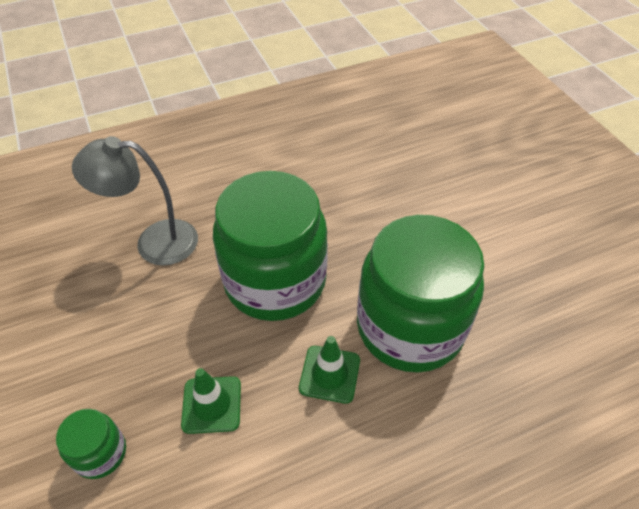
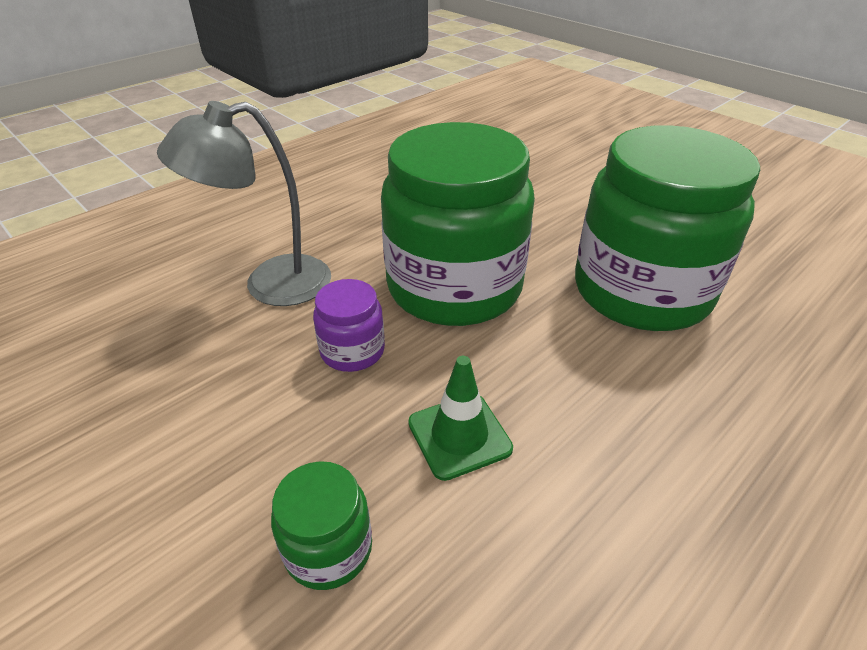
camera: 20 degrees left, 10 degrees down
green traffic cone [299,336,360,404] -> none
none -> purple jar [313,279,385,372]

